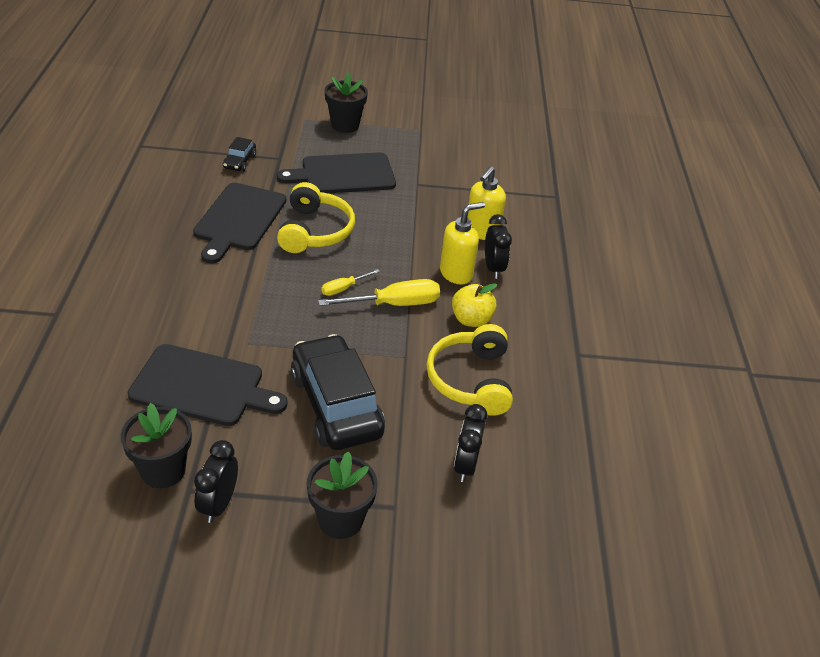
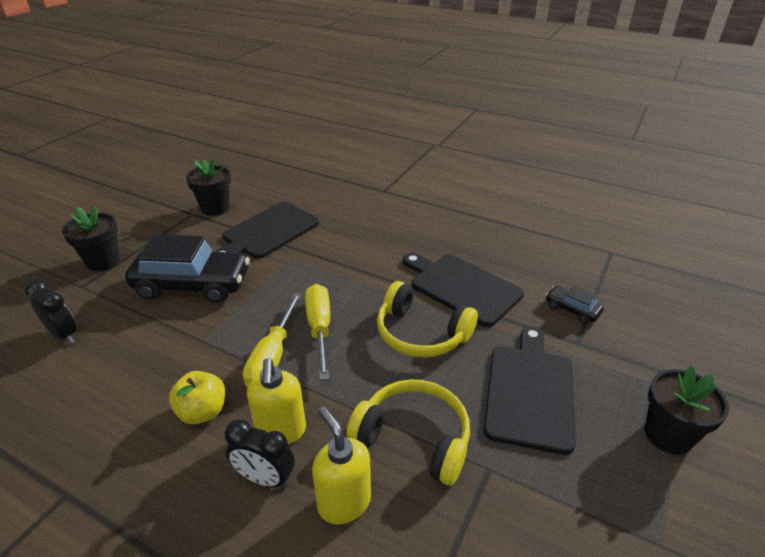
camera: 120 degrees right, 5 degrees down
black clock [194,440,238,523] -> none
yellow screwdriver [322,269,380,296] -> yellow screwdriver [305,284,330,380], size x1.83
yellow headphones [426,324,513,416] -> yellow headphones moved to [346,379,470,486]

